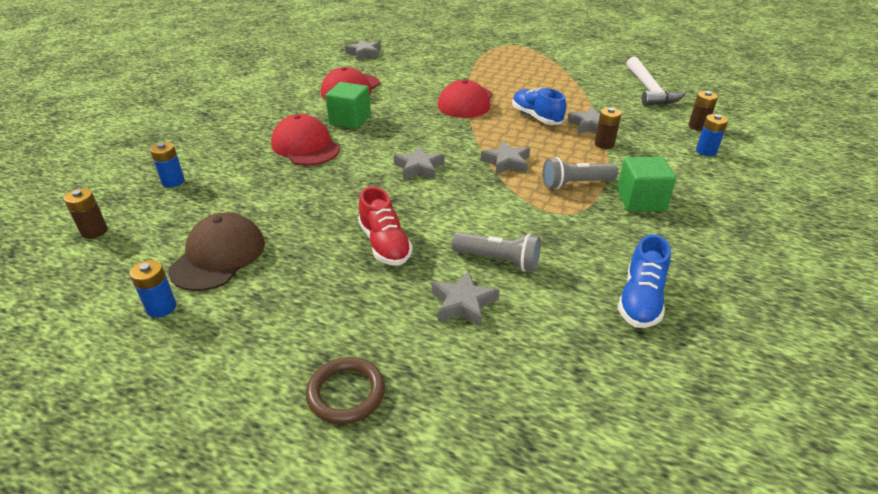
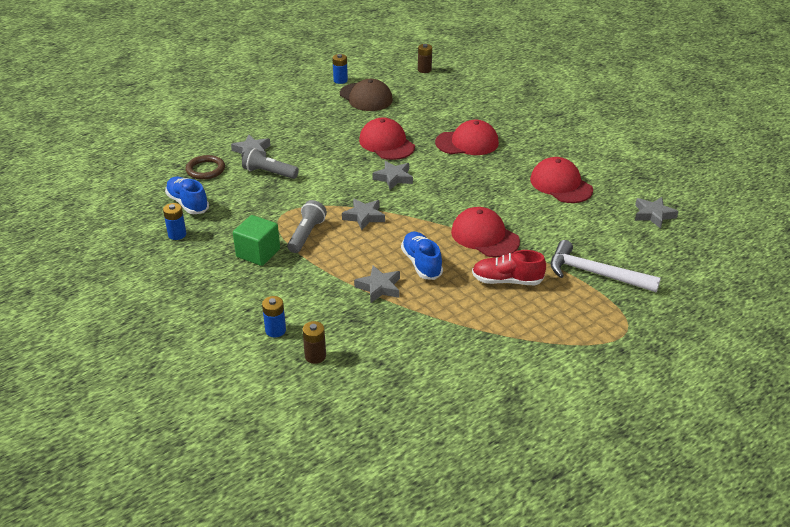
camera: 120 degrees right, 0 degrees up
blue battery [150,142,185,188] -> blue battery moved to [163,203,186,240]
brown ring [306,357,385,424] -> brown ring moved to [186,155,225,180]
green cube [325,82,371,129] -> none
red shoe [358,186,413,266] -> red shoe moved to [472,250,546,285]
grey flashlight [452,232,541,272] -> grey flashlight turned 60 degrees clockwise [242,147,299,179]
blue shoe [512,88,566,125] -> blue shoe turned 105 degrees counterclockwise [401,231,443,280]
brown battery [595,107,622,149] -> none
white hammer [627,57,686,106] -> white hammer moved to [551,240,661,292]
none -> red cap [359,118,415,160]

